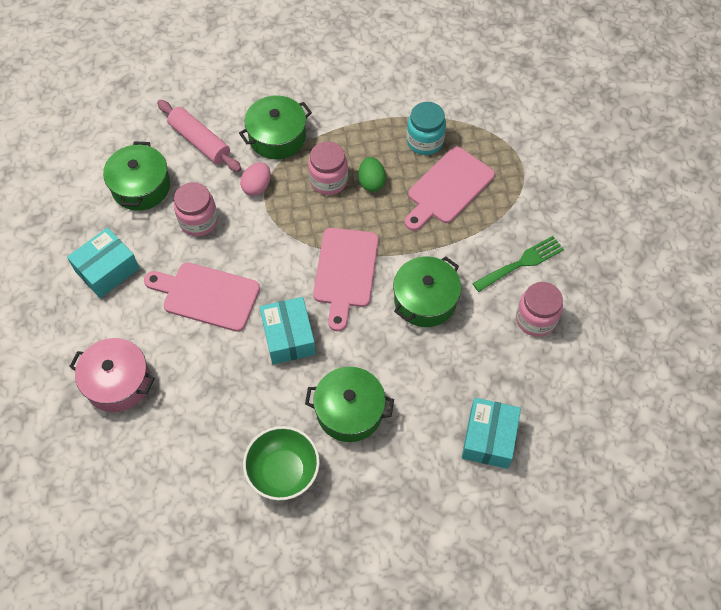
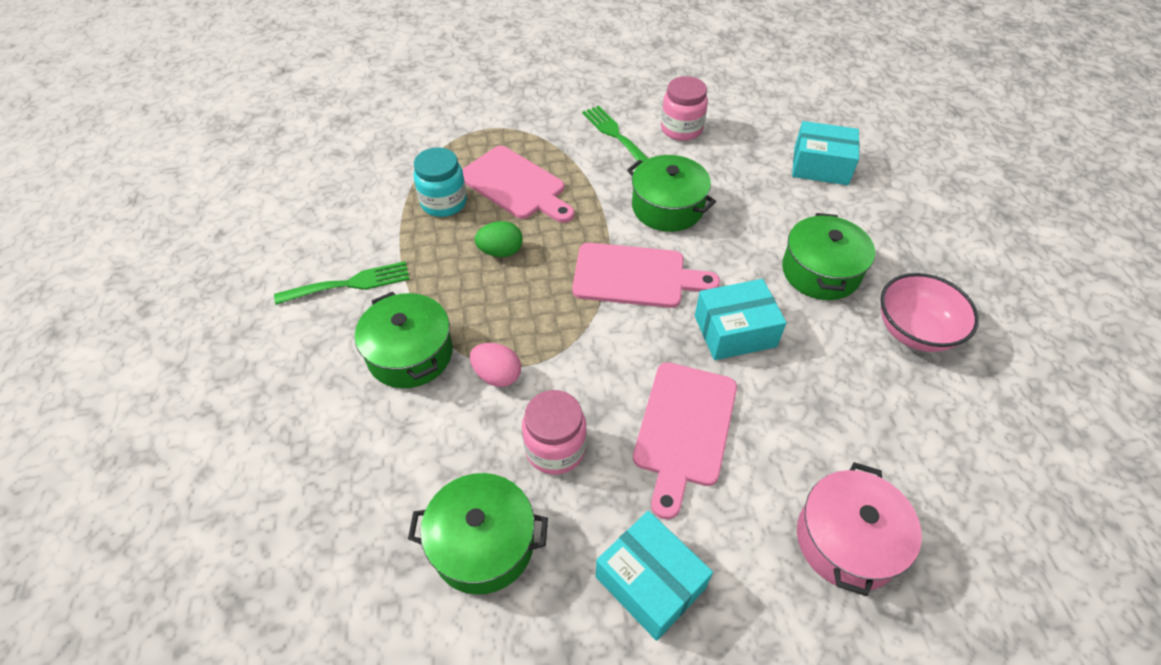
camera: 90 degrees left, 10 degrees down
pink rolling pin [157,100,242,172] -> none
green bowl [243,426,320,500] -> pink bowl [881,273,979,352]
pink jar [308,141,348,195] -> none
none -> green fork [274,261,410,305]

